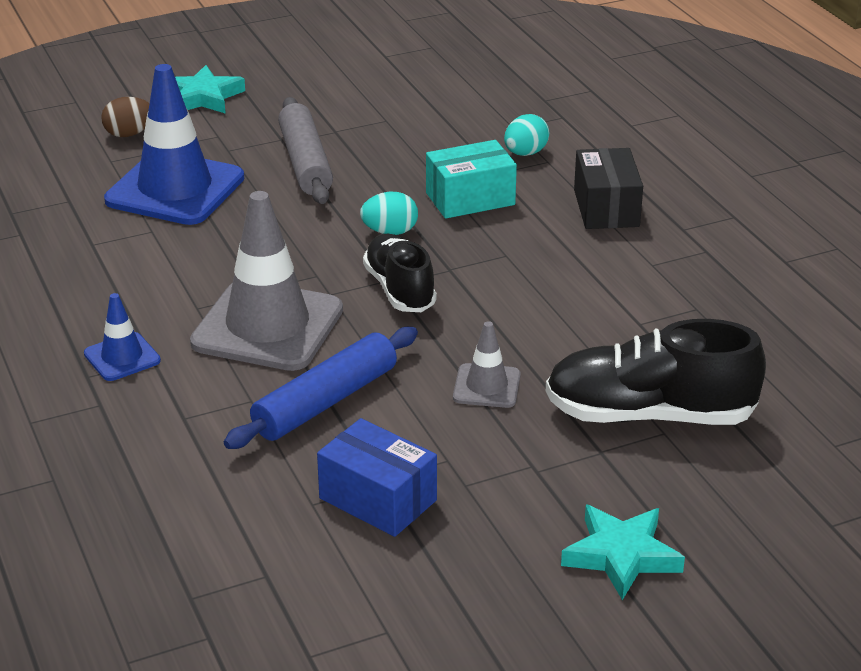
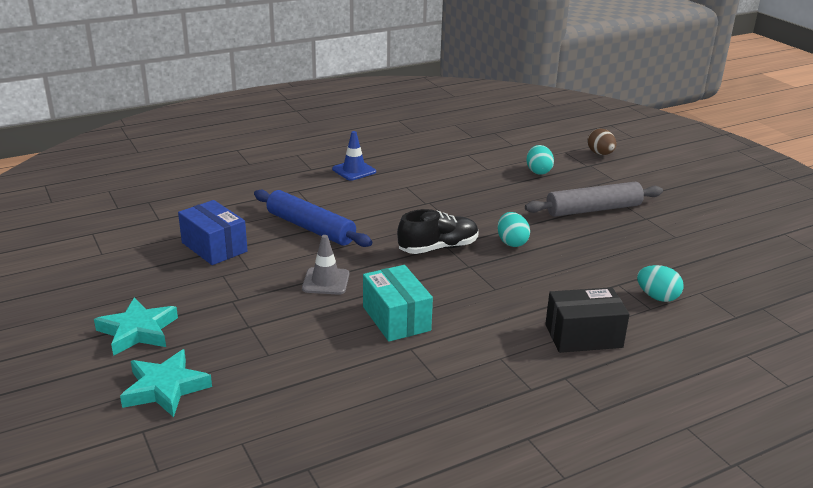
camera: 85 degrees right, 5 degrees down
blue traffic cone [104,64,244,225] -> turquoise egg [526,145,554,175]
turquoise star [175,65,245,114] -> turquoise star moved to [120,349,212,417]
grey traffic cone [190,191,343,371] -> none
blue box [317,418,437,537] -> blue box turned 75 degrees counterclockwise [178,200,248,265]
turquoise box [426,140,517,219] -> turquoise box moved to [363,265,433,342]
black shoe [546,319,766,425] -> none

